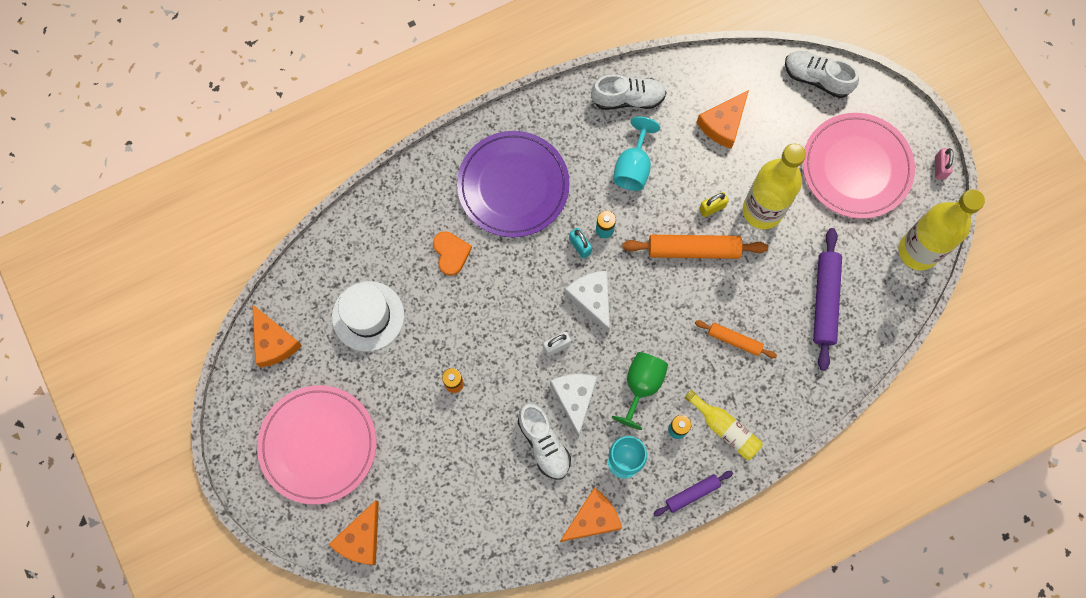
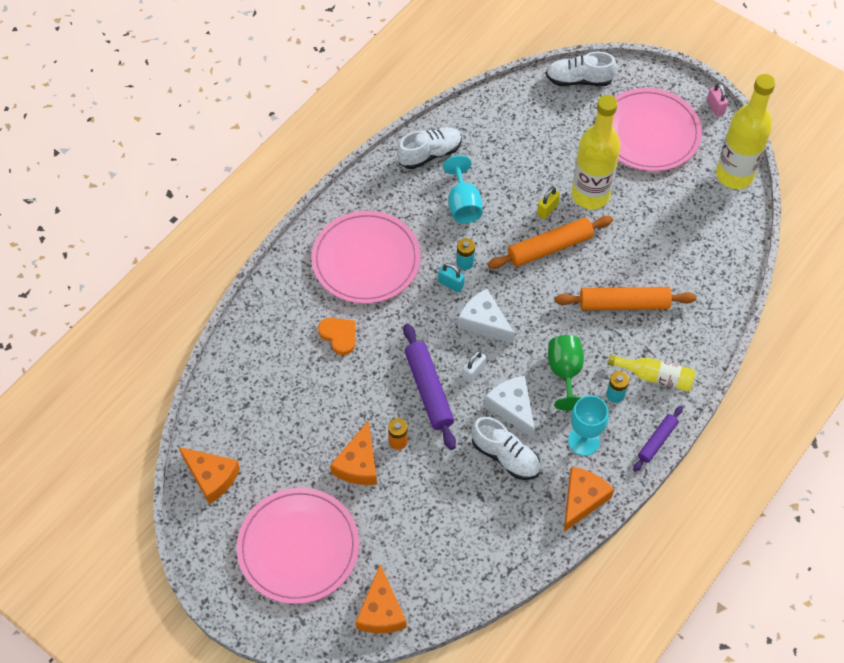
camera: 25 degrees left, 15 degrees down
white hat [332,281,404,352] -> none
purple plate [457,131,570,238] -> pink plate [312,211,421,304]
orange rolling pin [695,320,777,358] -> orange rolling pin [555,287,697,310], size x1.69
orange cheese [696,90,749,149] -> orange cheese moved to [330,420,377,485]
purple rolling pin [813,228,842,371] -> purple rolling pin moved to [403,323,456,450]

